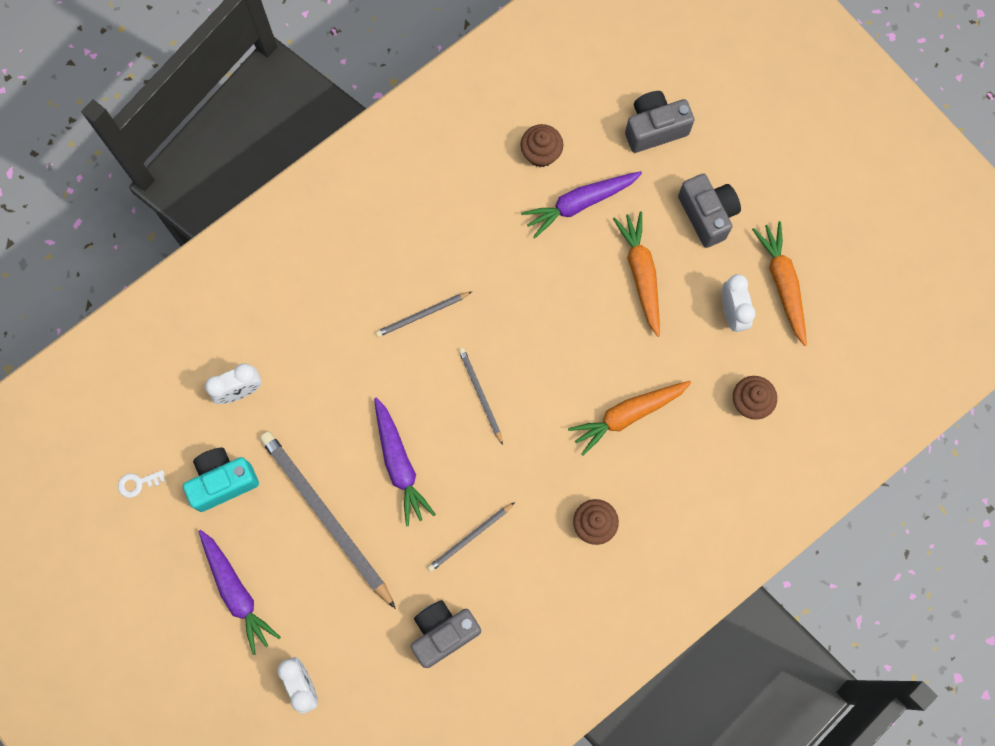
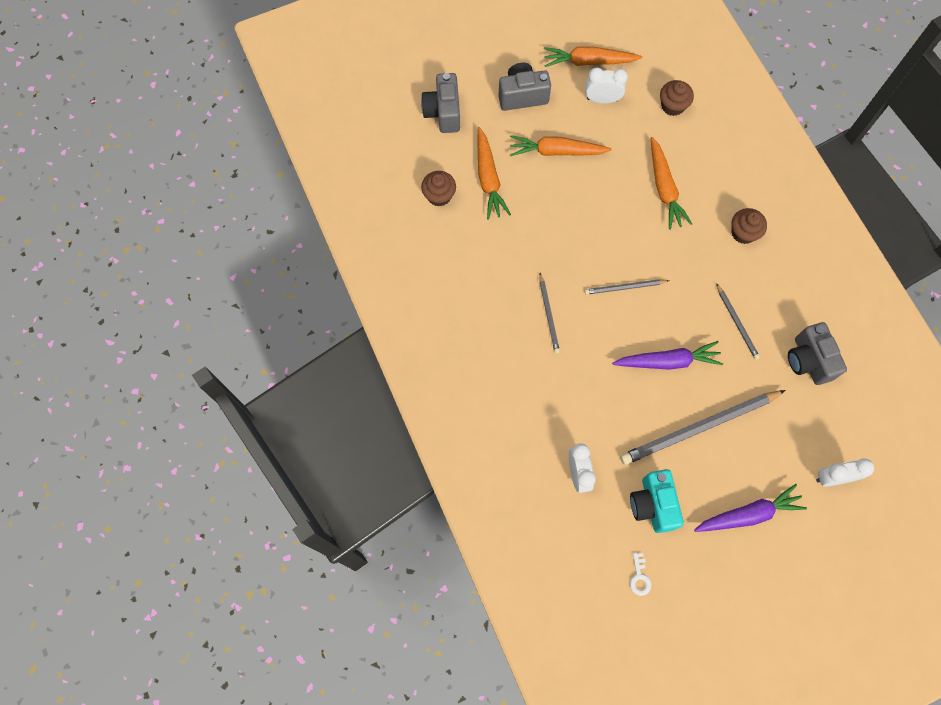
camera: 75 degrees left, 5 degrees down
purple carrot [521,171,642,238] -> orange carrot [477,127,511,220]

